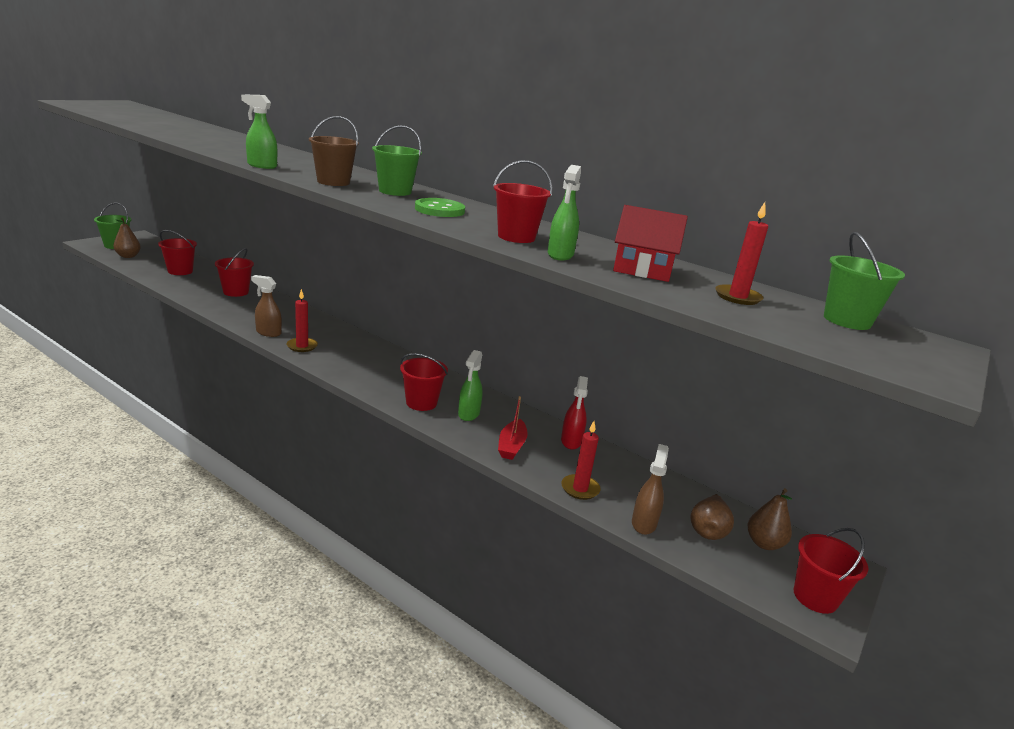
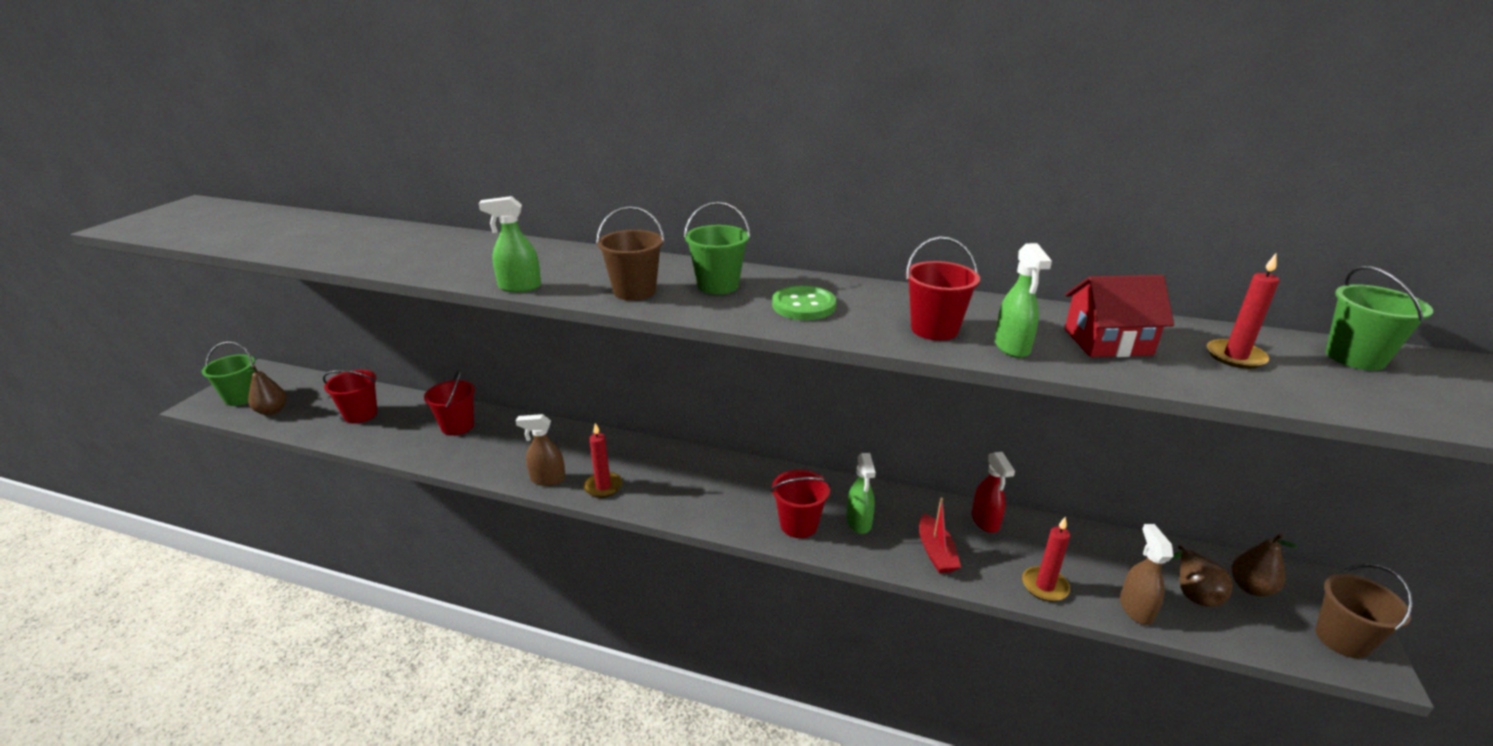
camera: 15 degrees left, 5 degrees up
red bucket [794,528,868,614] -> brown bucket [1316,564,1413,658]

